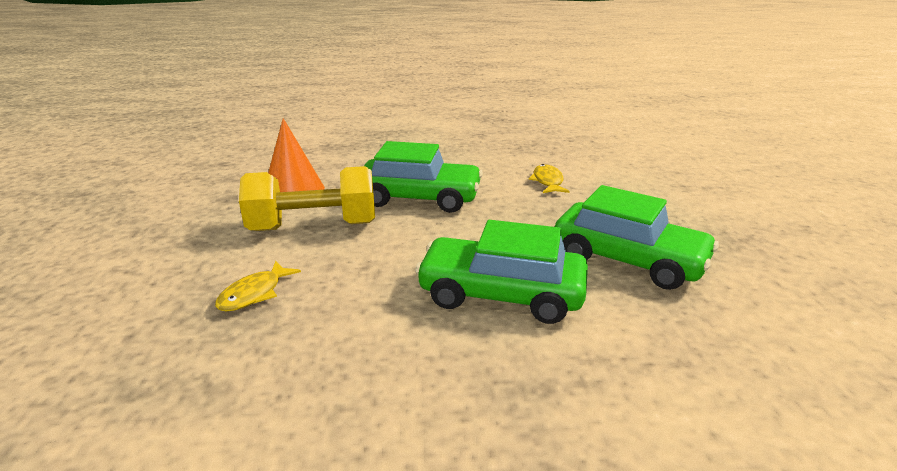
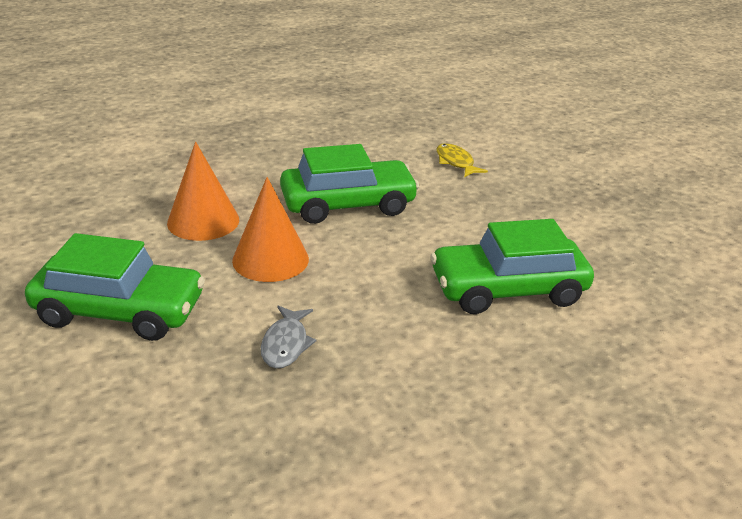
camera: 25 degrees left, 5 degrees up
yellow fish [215,261,301,311] -> grey fish [261,305,316,368]
yellow dumbbell [239,166,375,231] -> orange cone [232,177,309,282]
green car [555,185,719,290] -> green car moved to [25,233,205,341]

